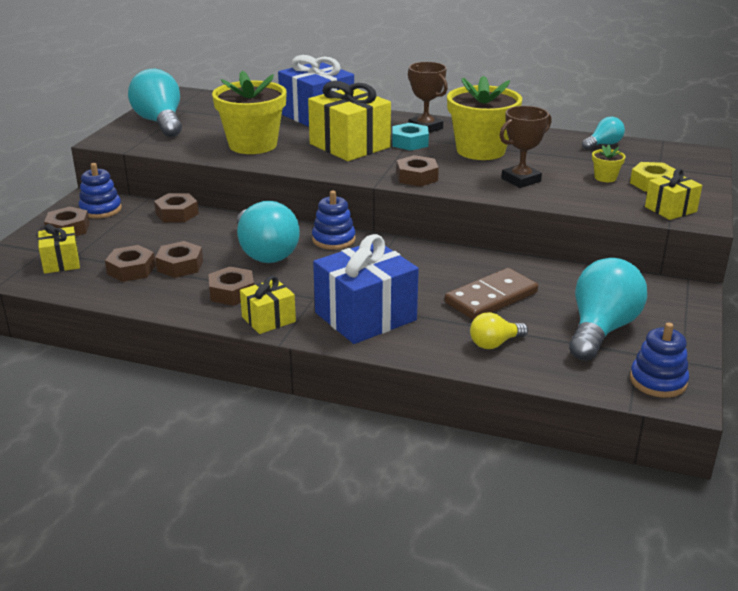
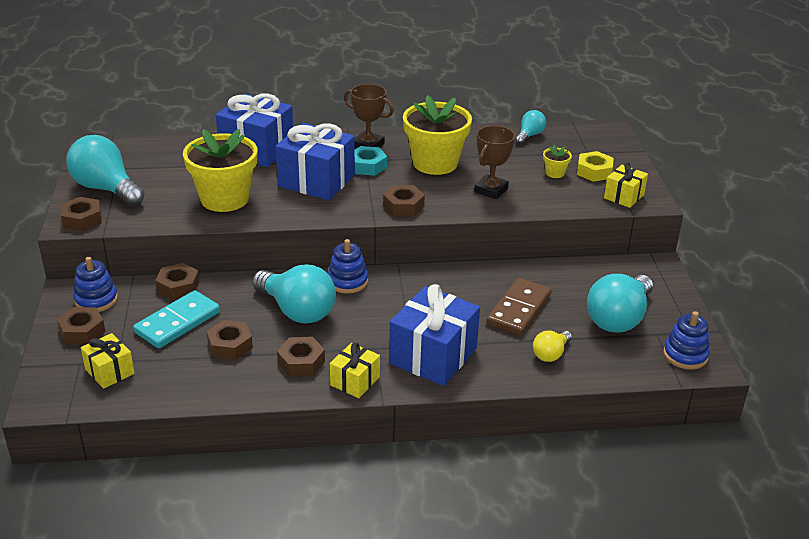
camera: 25 degrees left, 5 degrees up
brown nut [105,245,156,282] -> brown nut moved to [61,197,102,231]
yellow gift [308,81,391,161] -> blue gift [275,123,355,200]
turquoise light bulb [569,258,647,361] -> turquoise light bulb turned 150 degrees counterclockwise [587,274,653,333]
none -> turquoise domino [133,290,220,349]

